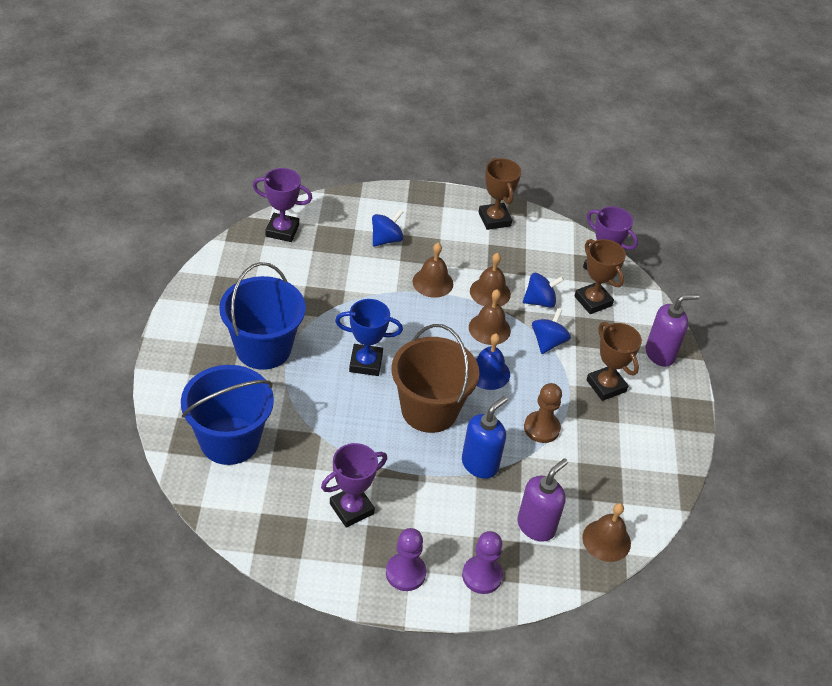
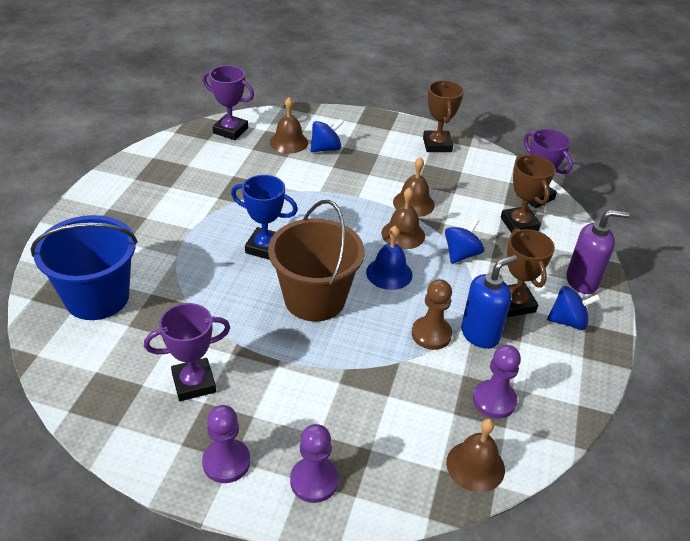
camera: 15 degrees right, 5 degrees down
blue bucket [219,262,306,370] -> none
brown bell [412,243,453,298] -> brown bell moved to [270,97,308,154]
blue soap dispenser [462,396,507,479] -> blue soap dispenser moved to [461,255,517,349]
purple soap dispenser [517,458,568,542] -> none
blue spinning top [523,273,564,308] -> blue spinning top moved to [547,286,600,330]
none -> purple pawn [473,345,521,418]

